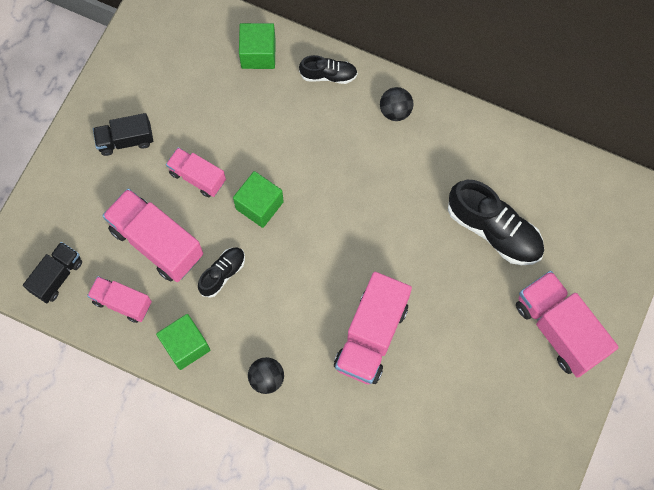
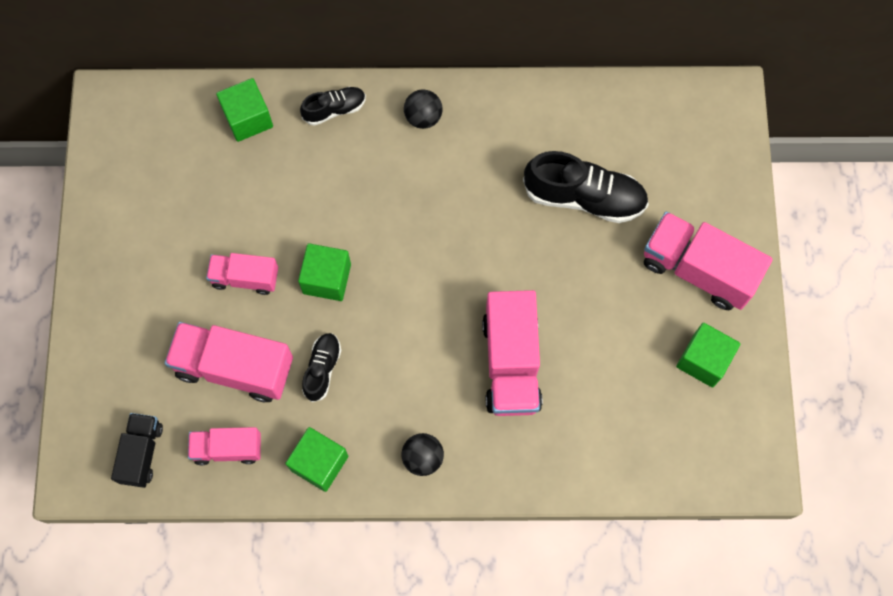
camera: 25 degrees left, 0 degrees up
black truck [93,113,153,156] -> none
none -> green cube [676,323,740,387]

